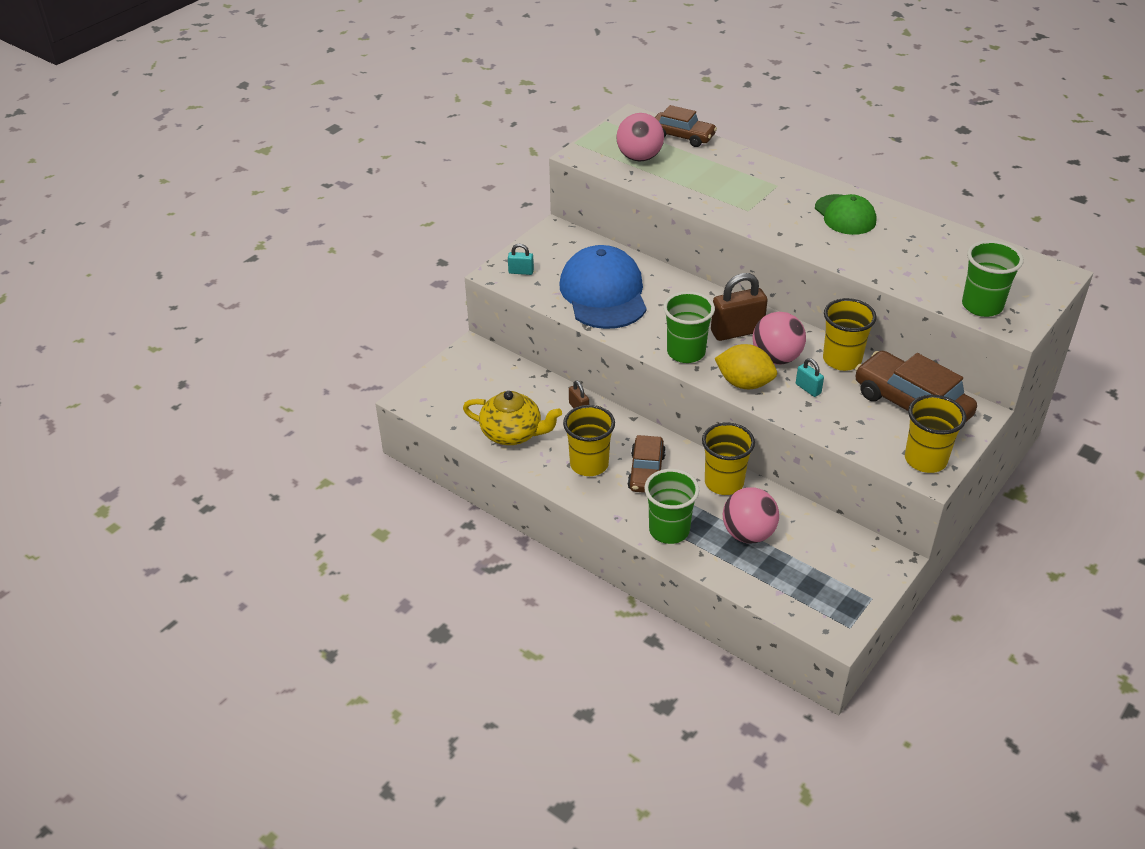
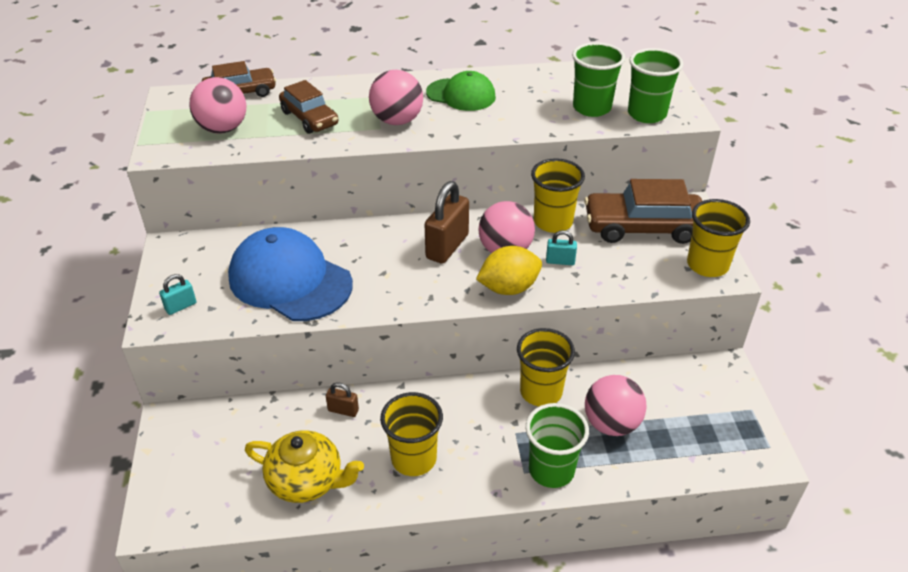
camera: 45 degrees left, 0 degrees up
yellow teapot [463,391,562,445] -> yellow teapot turned 45 degrees clockwise [245,430,364,503]
brown car [627,435,666,493] -> brown car moved to [279,80,338,134]
green cup [663,291,715,363] -> green cup moved to [572,42,625,117]
none -> pink ball [369,70,423,125]

